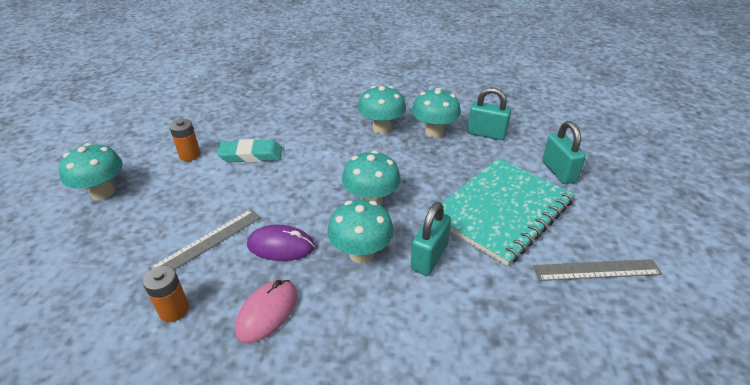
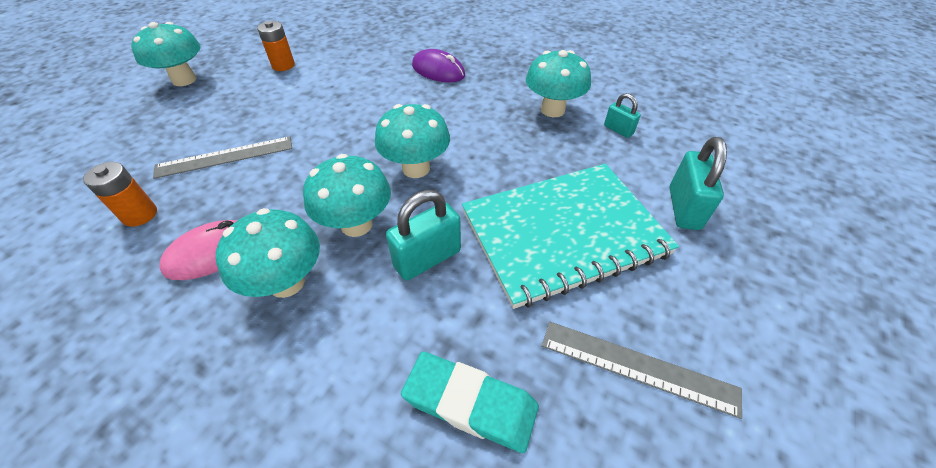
camera: 25 degrees right, 10 degrees up
turquoise eraser [217,139,282,163] -> turquoise eraser moved to [401,352,539,453]
purple mouse [247,225,314,261] -> purple mouse moved to [412,49,465,82]
turquoise mushroom [358,86,406,134] -> turquoise mushroom moved to [216,208,320,298]
turquoise padlock [467,87,511,140] -> turquoise padlock [604,93,641,138], size x0.58

